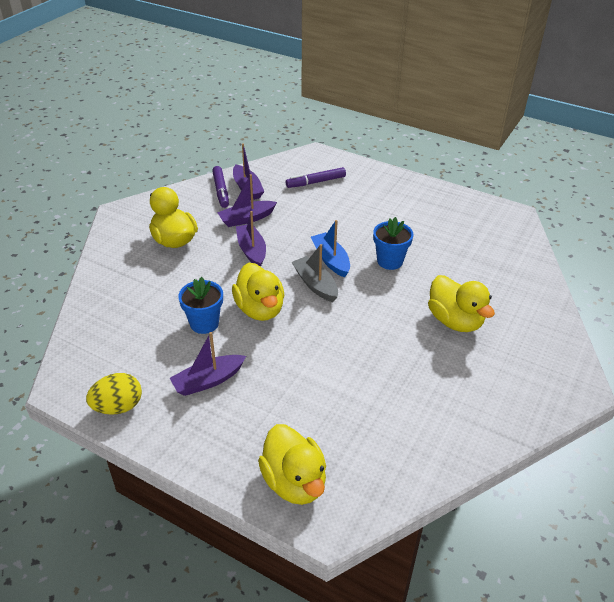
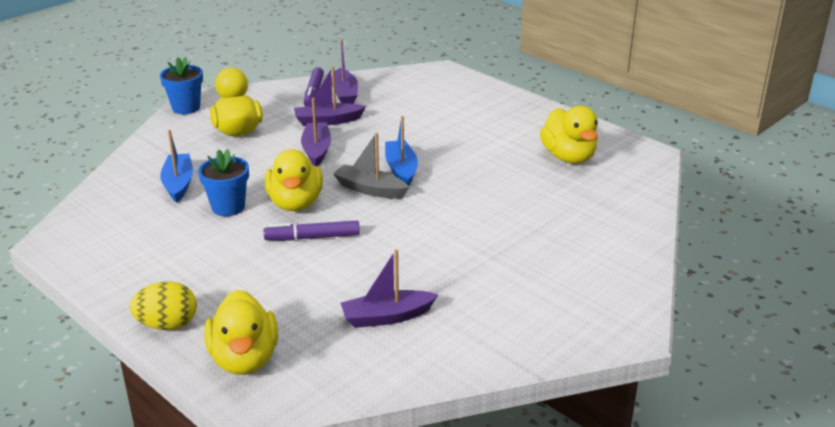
camera: 15 degrees right, 10 degrees down
yellow egg [86,373,142,415] -> yellow egg moved to [129,282,197,330]
purple boat [170,332,246,396] -> purple boat moved to [341,249,438,328]
purple marker [286,167,346,188] -> purple marker moved to [264,221,360,240]
grey boat [292,244,338,302] -> grey boat turned 45 degrees counterclockwise [333,133,410,199]
blue flower pot [373,217,413,270] -> blue flower pot moved to [160,57,203,114]
yellow duck [428,275,495,332] -> yellow duck moved to [540,106,598,163]
none -> blue boat [160,130,193,203]

